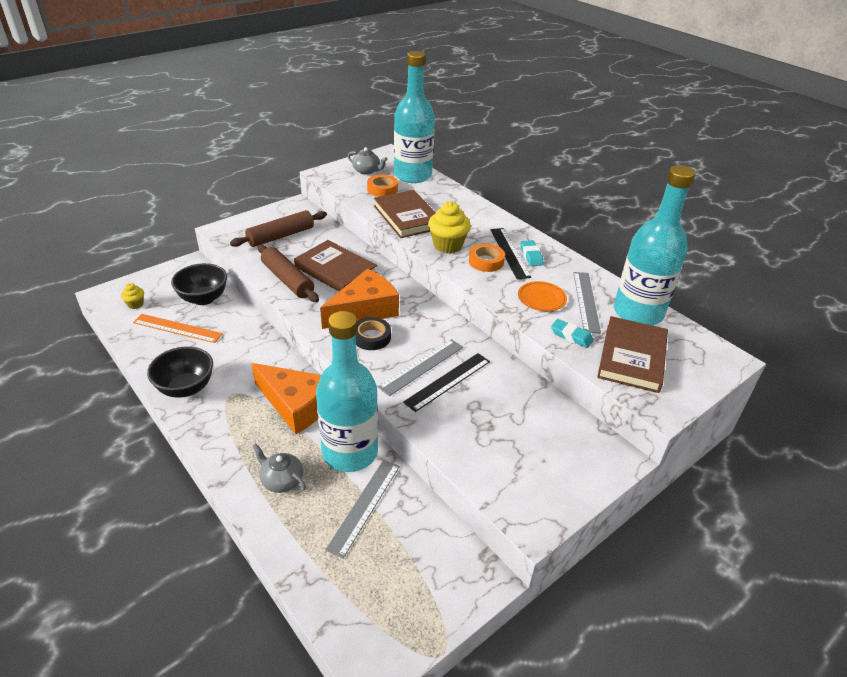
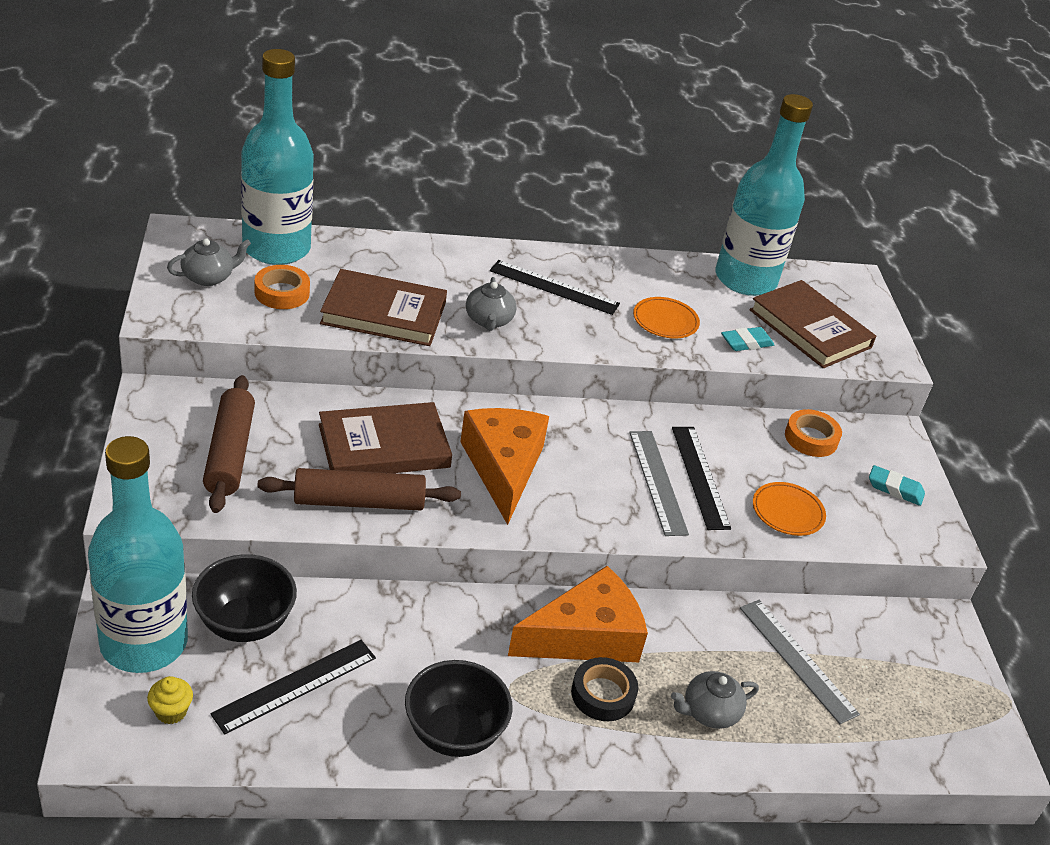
camera: 60 degrees left, 0 degrees up
orange ruler [133,314,223,343] -> black ruler [210,640,376,734]
turquoise bottle [316,311,378,472] -> turquoise bottle moved to [88,436,188,673]
black tape [356,317,391,350] -> black tape moved to [571,657,638,721]
yellow cupcake [428,201,471,253] -> grey teapot [466,277,517,331]
orange tape [469,244,505,272] -> orange tape moved to [785,409,842,457]
turquoise eraser [521,240,544,266] -> turquoise eraser moved to [869,465,925,506]
grey ruler [573,272,601,334] -> none
none -> orange plate [753,482,826,536]

